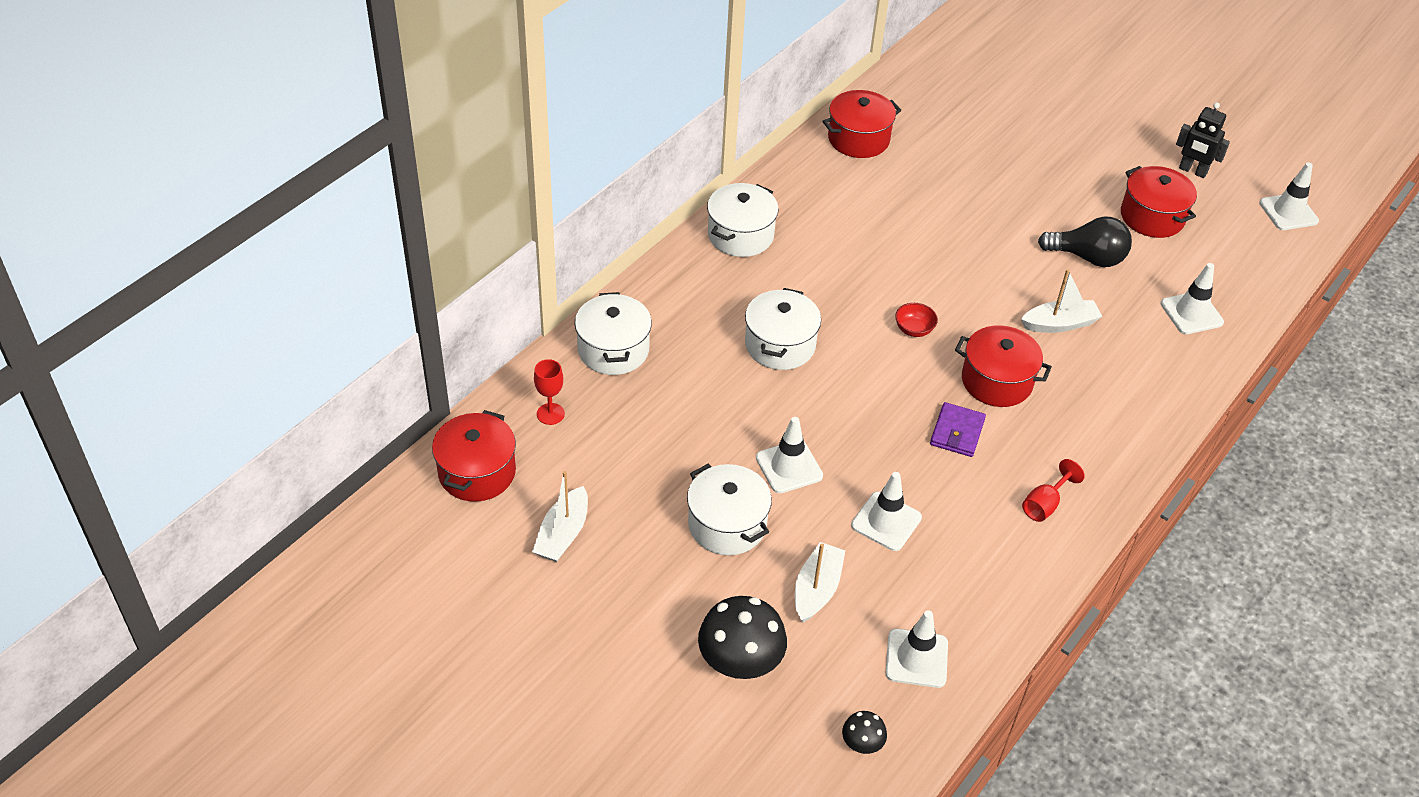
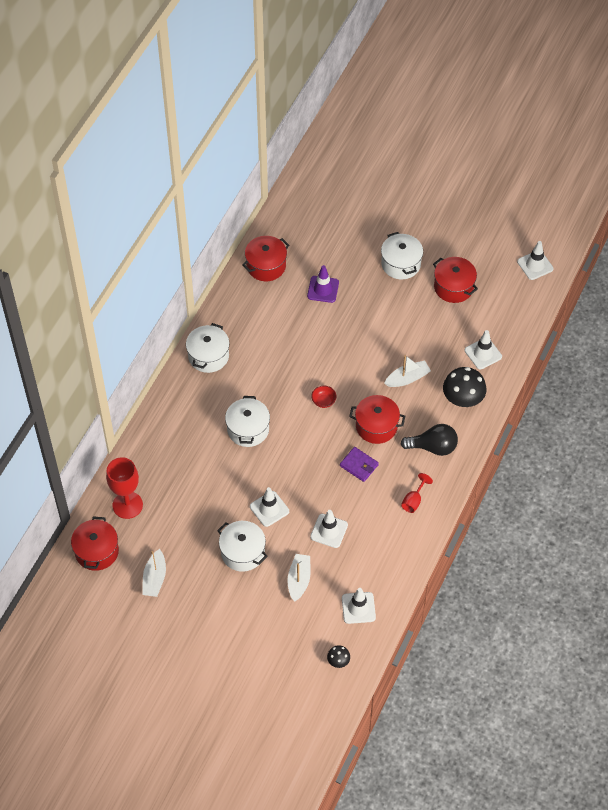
camera: 10 degrees left, 10 degrees up
red goblet [534,359,565,425] -> red goblet [106,457,143,519], size x1.87
white pot [575,292,652,375] -> white pot moved to [381,232,423,279]
black mushroom [698,596,787,679] -> black mushroom moved to [443,367,486,407]
purple wallet [930,402,986,457] -> purple wallet turned 60 degrees counterclockwise [340,447,379,482]
black light bulb [1038,216,1132,267] -> black light bulb moved to [400,424,458,456]
black robot [1176,102,1230,178] -> none
none -> purple traffic cone [307,265,339,303]

